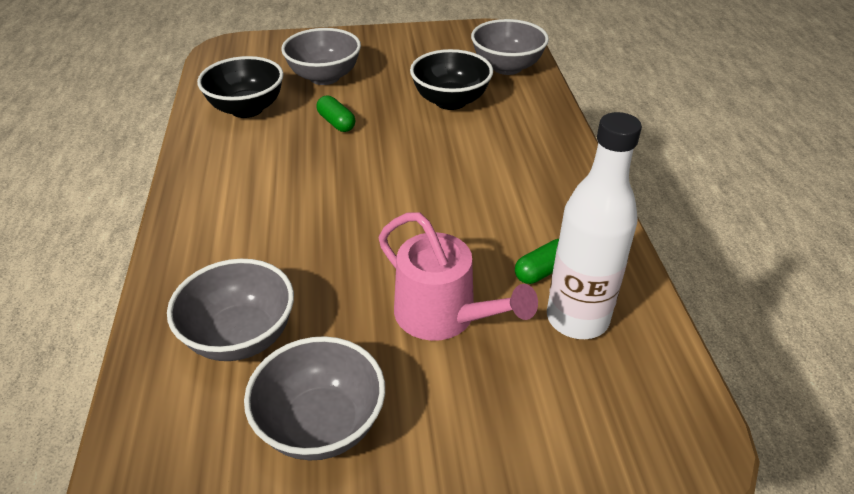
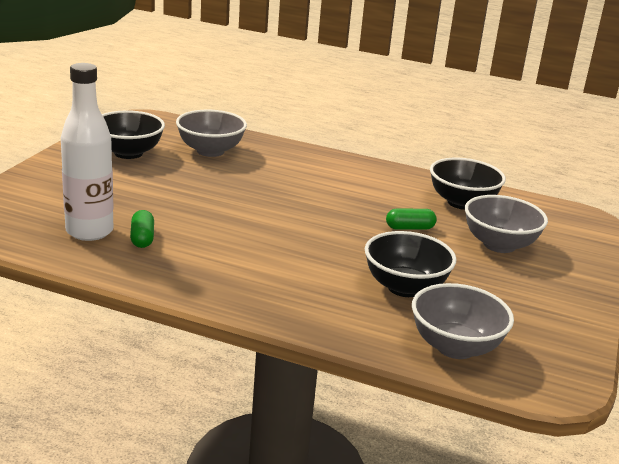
camera: 115 degrees right, 15 degrees down
grey bowl [244,336,385,460] -> black bowl [102,110,165,159]
pink watering can [379,212,538,341] -> none

